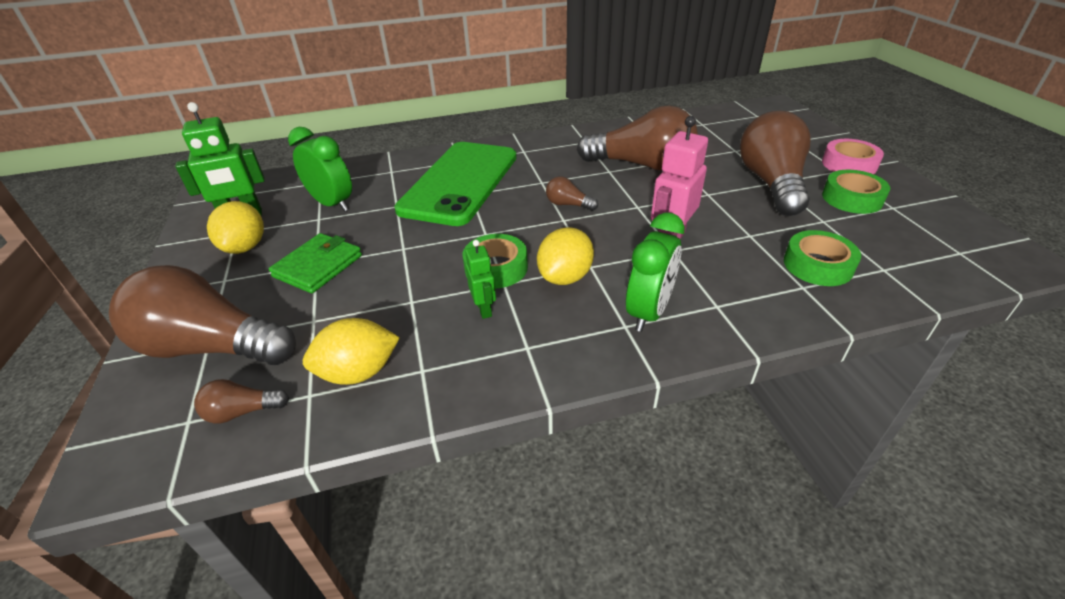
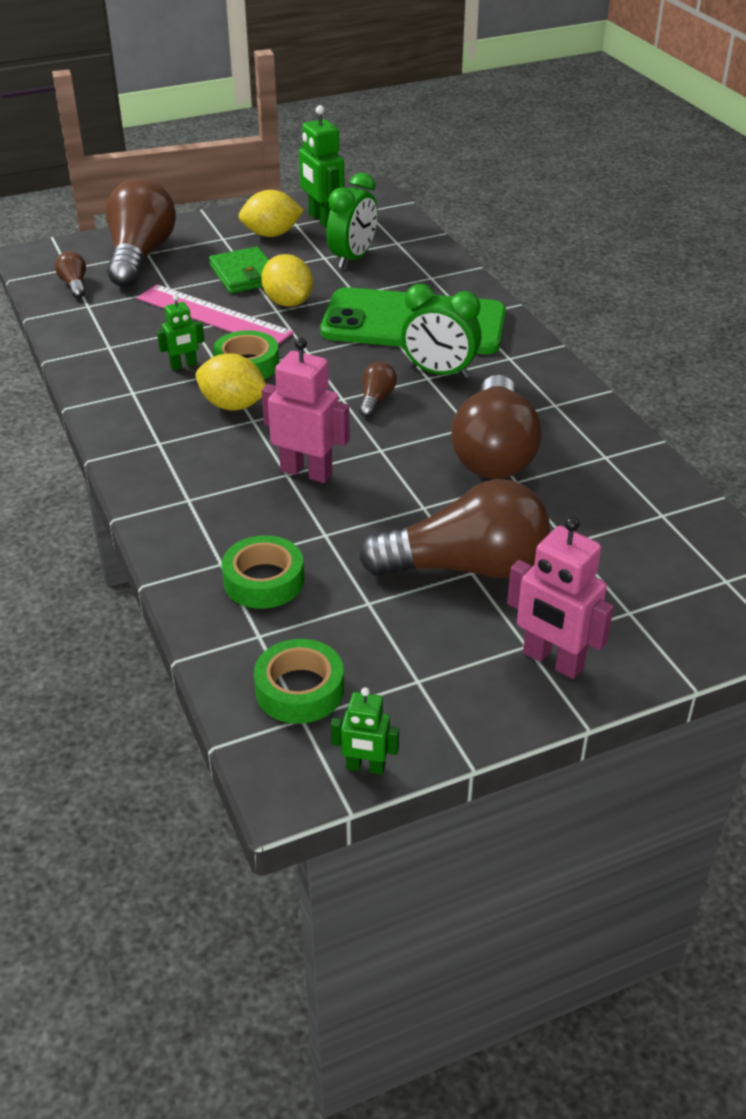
camera: 80 degrees right, 0 degrees up
green wallet [269,233,362,293] -> green wallet turned 45 degrees clockwise [209,247,269,293]
yellow lemon [303,318,400,385] -> yellow lemon moved to [261,254,313,307]
green clock [626,213,685,332] -> green clock moved to [401,284,482,378]
pink tape [822,139,884,174] -> pink robot [507,517,614,679]
green tape [822,170,890,214] -> green tape moved to [254,639,344,724]
none -> pink ruler [137,285,294,345]
none -> green robot [331,687,399,775]

